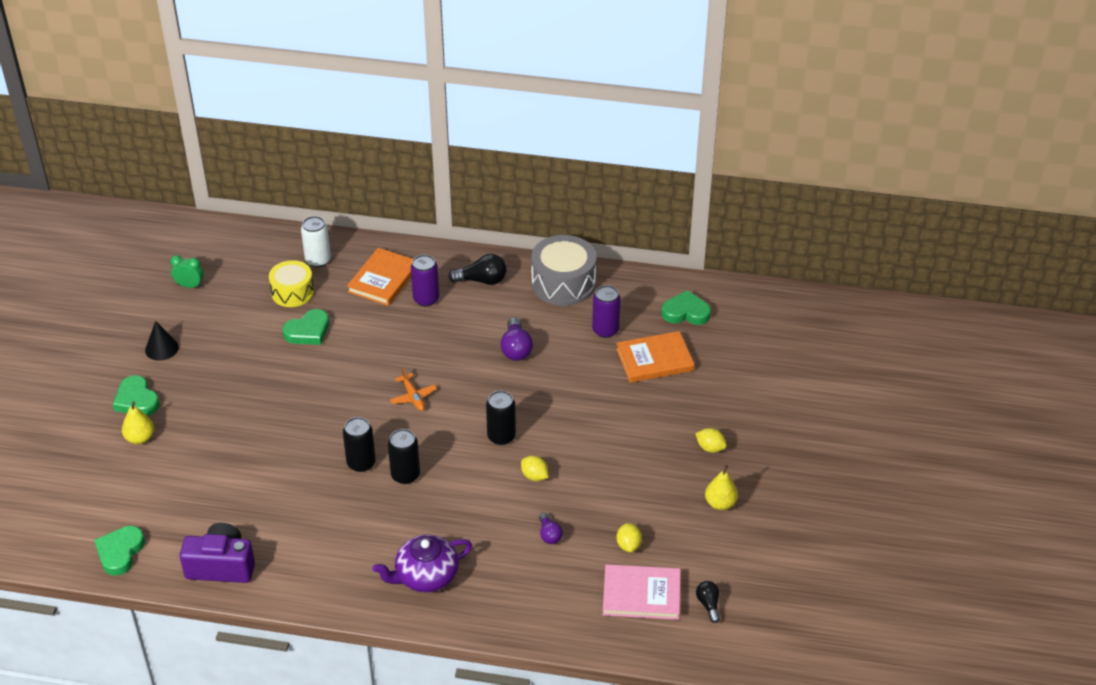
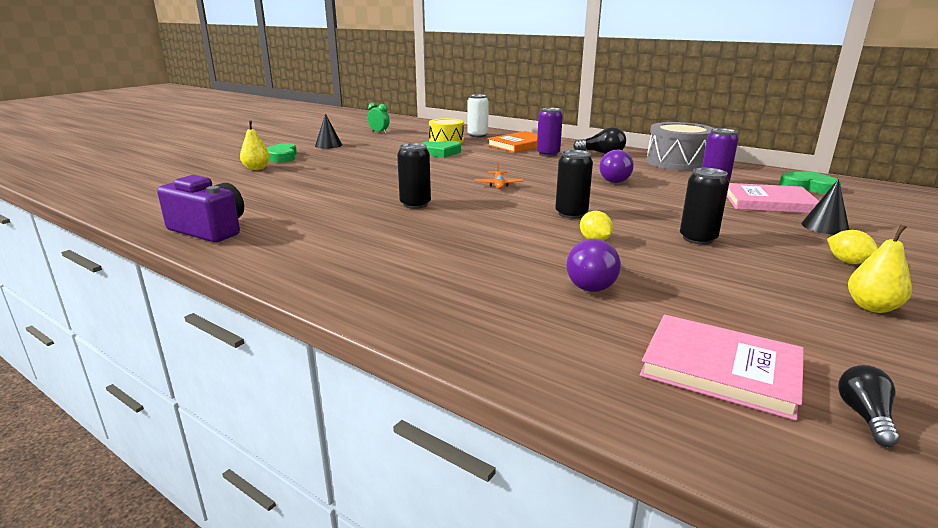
camera: 25 degrees right, 20 degrees down
green heart [94,526,145,576] -> none
purple teapot [372,534,472,592] -> none
black can [388,429,420,484] -> black can moved to [680,168,729,245]
purple light bulb [539,512,563,544] -> purple light bulb [566,239,621,292], size x1.60
orange book [616,331,694,383] -> pink book [727,183,819,213]
yellow lemon [617,523,642,553] -> none
none -> black cone [801,179,850,235]

